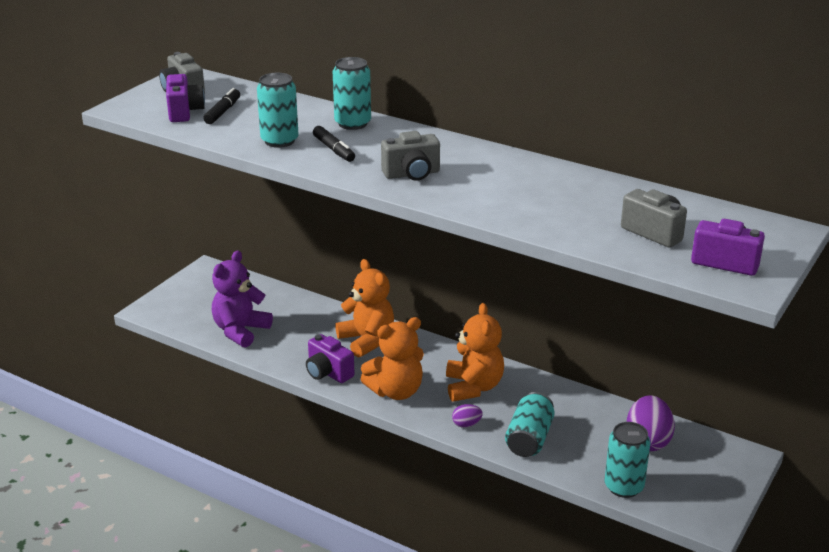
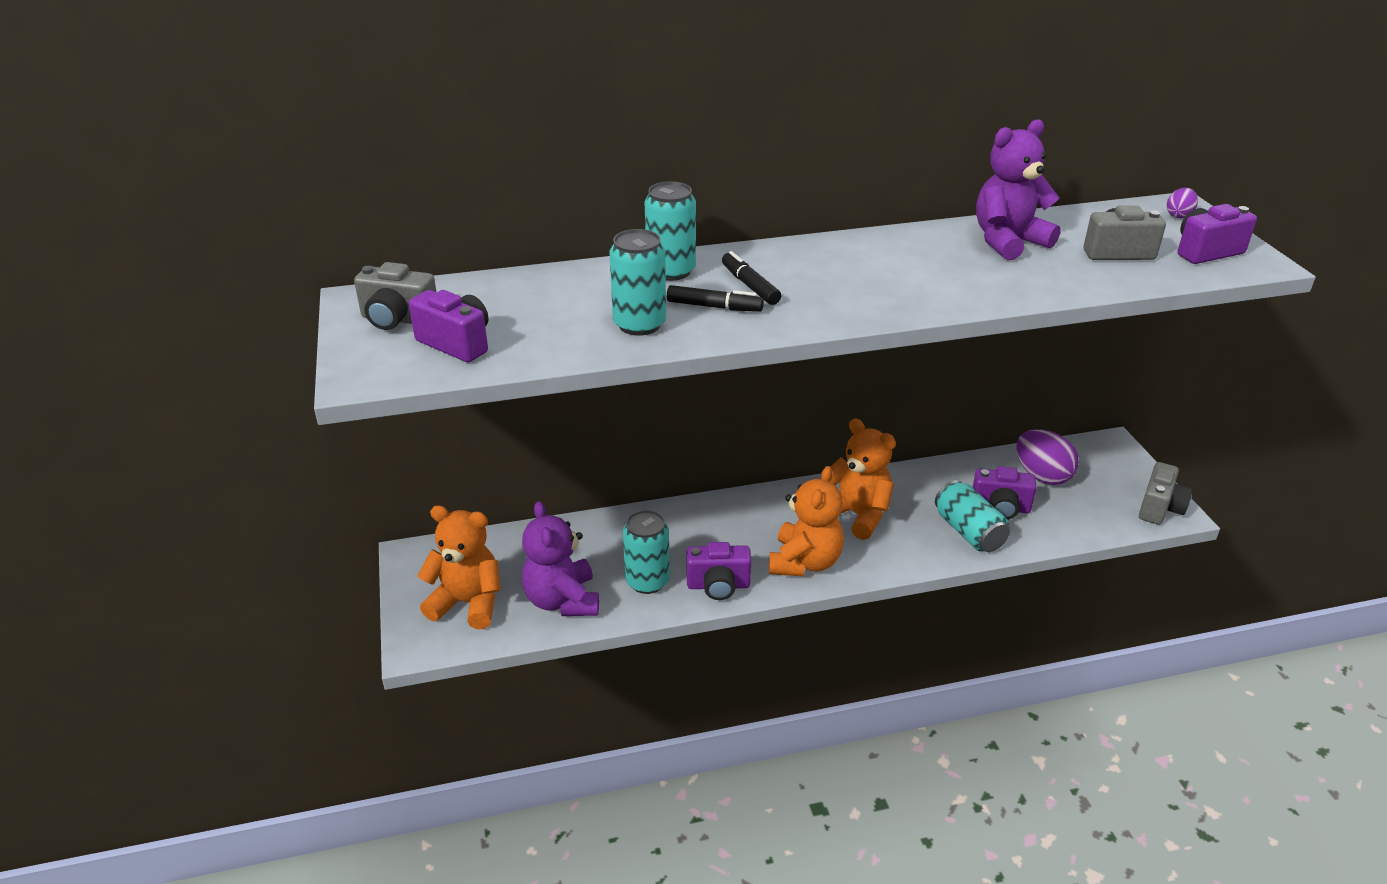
camera: 45 degrees left, 5 degrees up
black marker [203,88,240,124] -> black marker moved to [722,251,781,305]
orange teddy bear [335,259,394,358] -> orange teddy bear moved to [417,505,500,629]
grey camera [381,131,440,181] -> grey camera moved to [1139,462,1193,525]
purple egg [452,404,483,428] -> purple egg moved to [1167,188,1198,218]
turquoise can [605,422,650,498] -> turquoise can moved to [623,510,670,594]
none -> purple camera [972,466,1037,519]
none -> purple teddy bear [976,119,1061,260]

